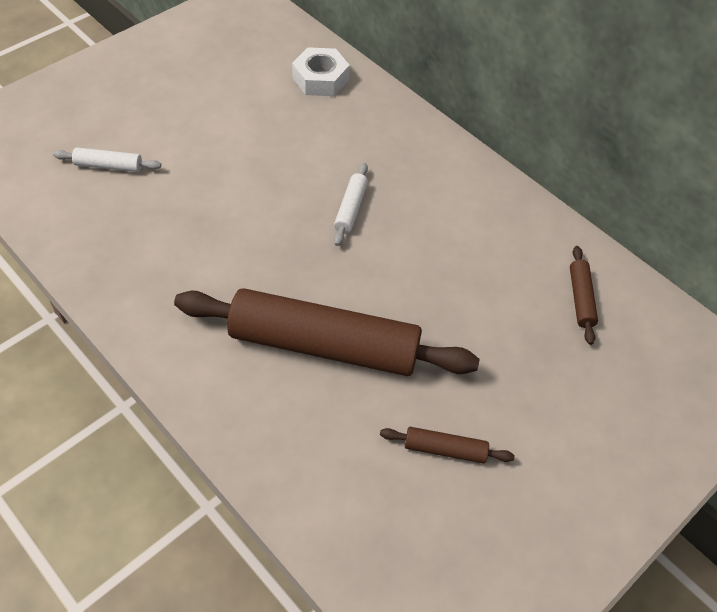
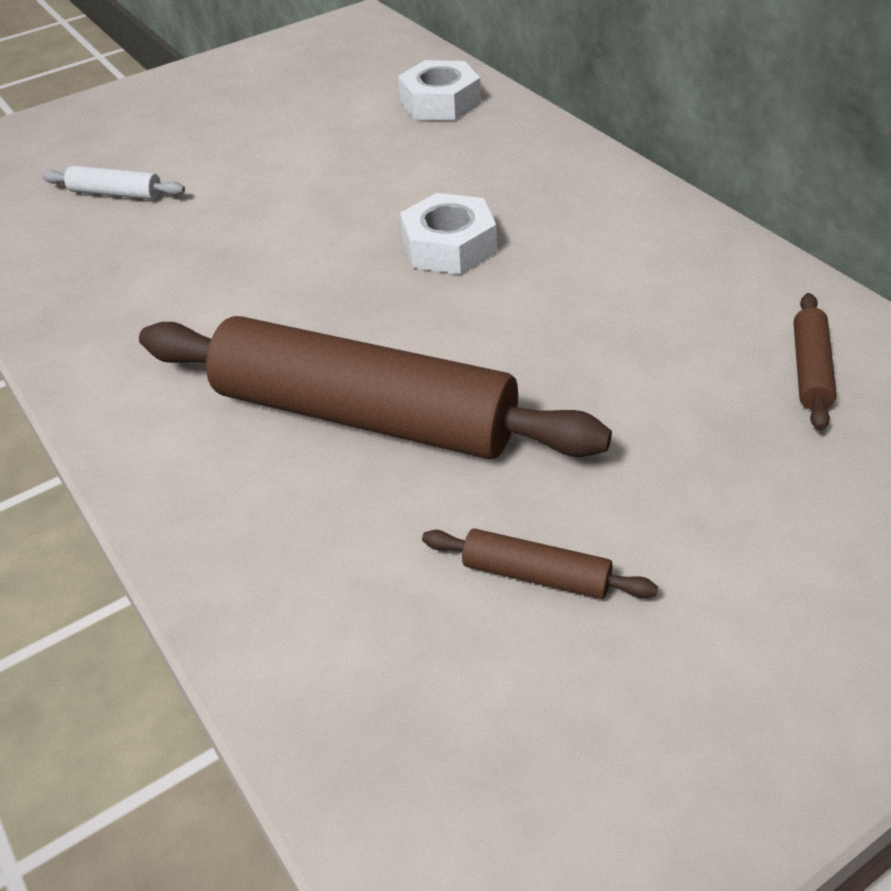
camera: 15 degrees right, 10 degrees down
white rolling pin [334,163,368,246] -> white nut [400,193,497,275]

